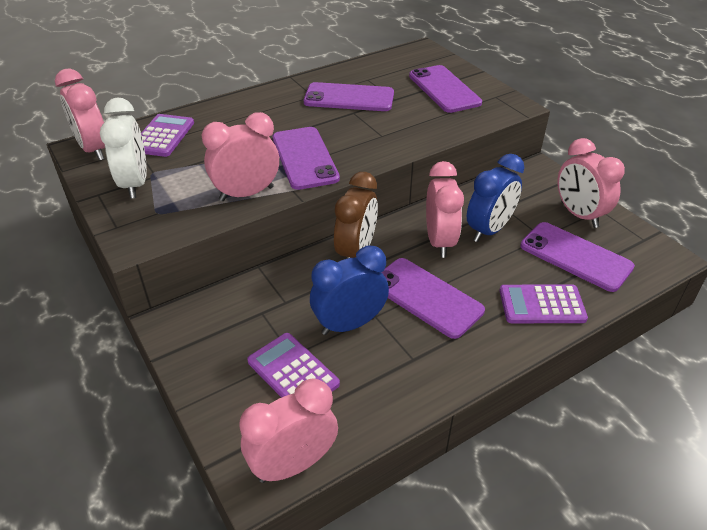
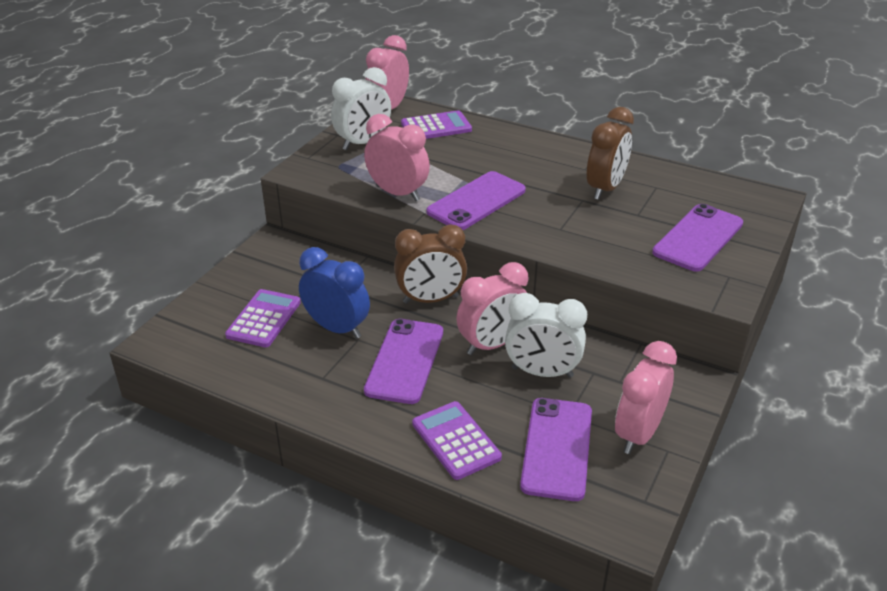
camera: 60 degrees right, 5 degrees down
pink clock [239,378,338,483] -> none
purple phone [304,82,394,111] -> brown clock [587,107,634,200]
blue clock [467,154,525,242] -> white clock [505,293,587,378]

